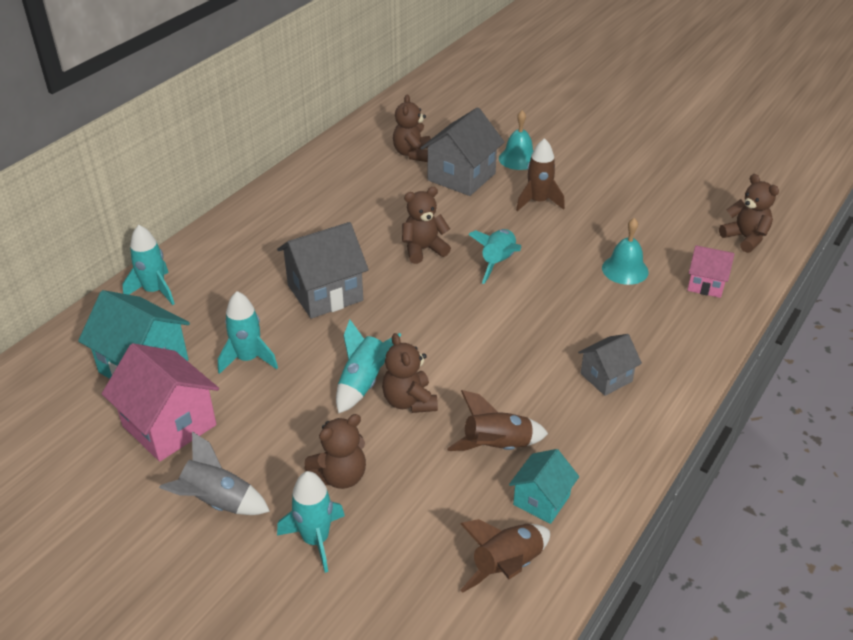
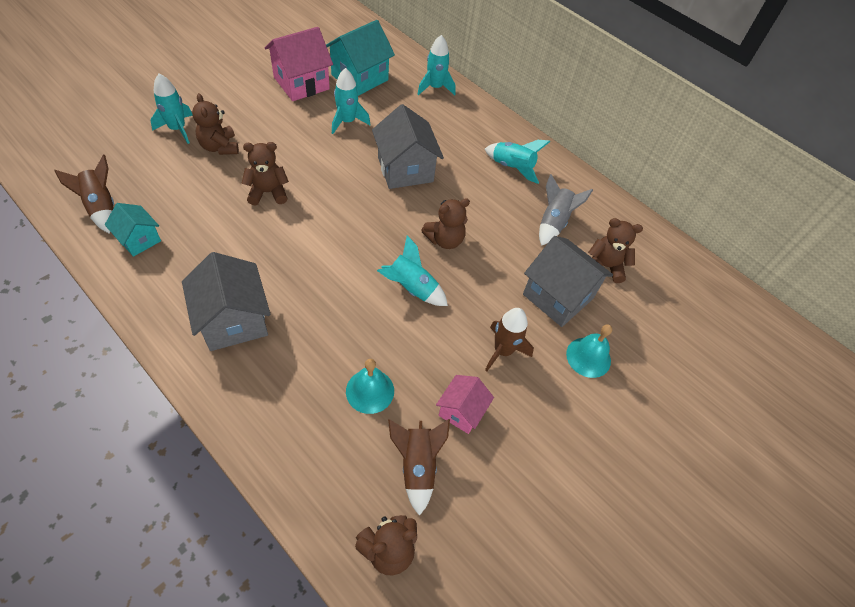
camera: 95 degrees right, 15 degrees up
grey rocket [159,431,270,515] -> grey rocket moved to [539,174,593,246]
turquoise rocket [336,320,401,414] -> turquoise rocket moved to [485,140,550,184]
brown teddy bear [402,187,451,264] -> brown teddy bear turned 75 degrees clockwise [421,198,470,249]
brown rocket [447,390,548,451] -> brown rocket moved to [388,419,450,516]
grey house [578,334,642,396] -> grey house [182,252,271,351], size x1.71
pink house [687,245,735,298] -> pink house moved to [436,375,494,434]

